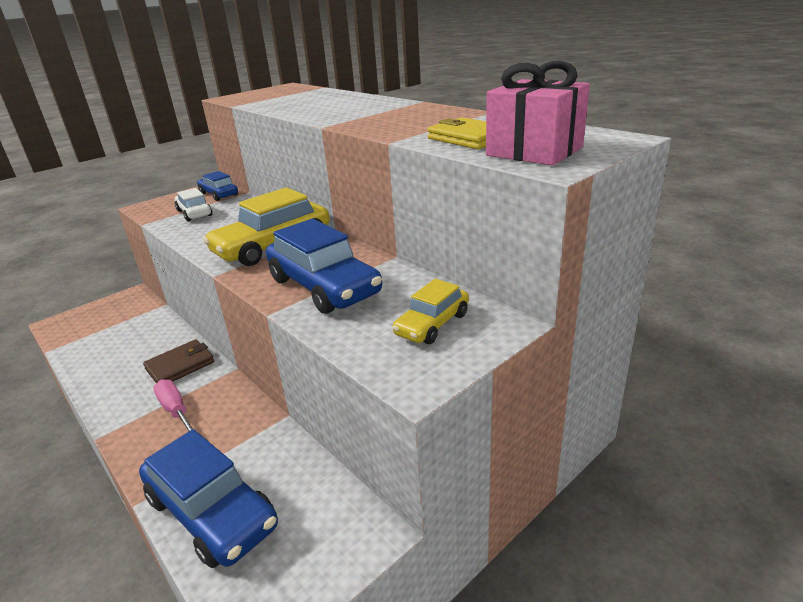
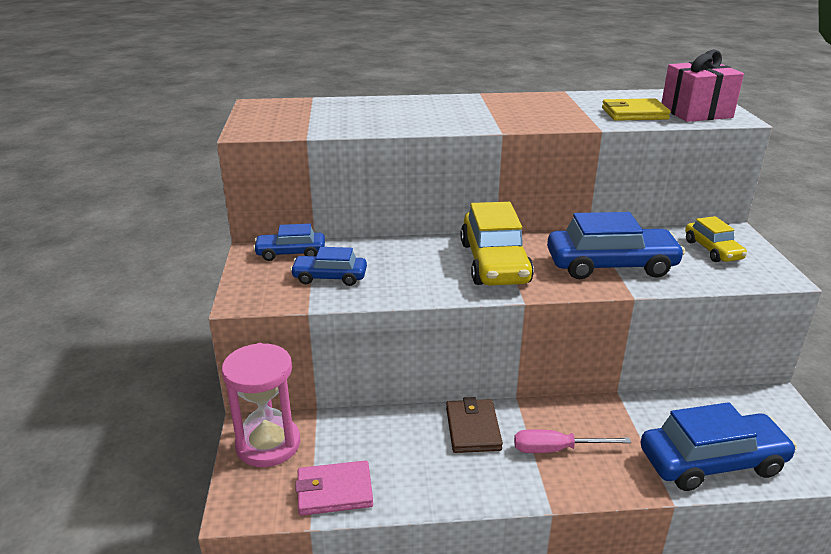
camera: 55 degrees left, 0 degrees up
white car [175,188,212,222] -> blue car [290,247,367,286]
none -> pink hourglass [222,343,300,467]
none -> pink wallet [295,460,373,516]

